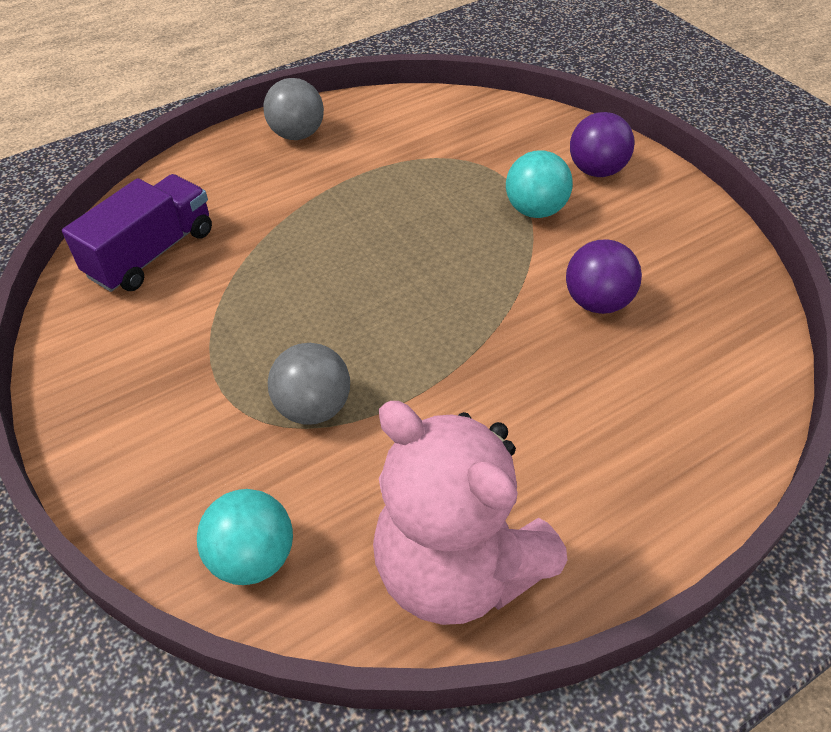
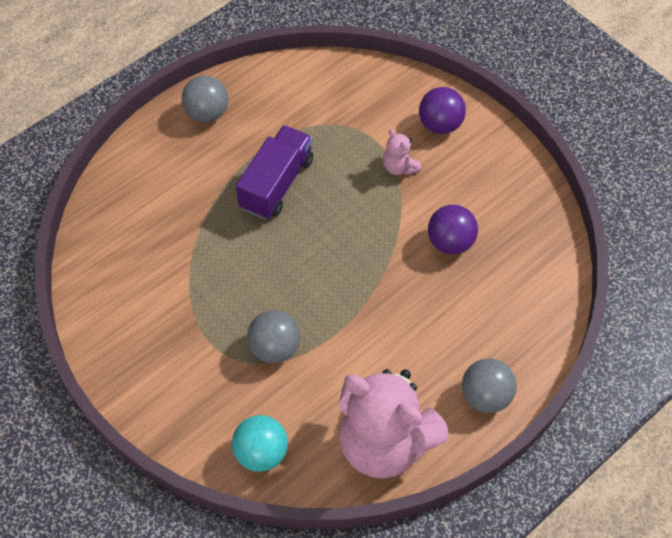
camera: 10 degrees left, 10 degrees up
purple truck [62,174,212,292] -> purple truck moved to [236,125,313,220]
turquoise ball [506,150,573,218] -> pink teddy bear [383,129,422,175]
none -> grey ball [462,358,517,413]

